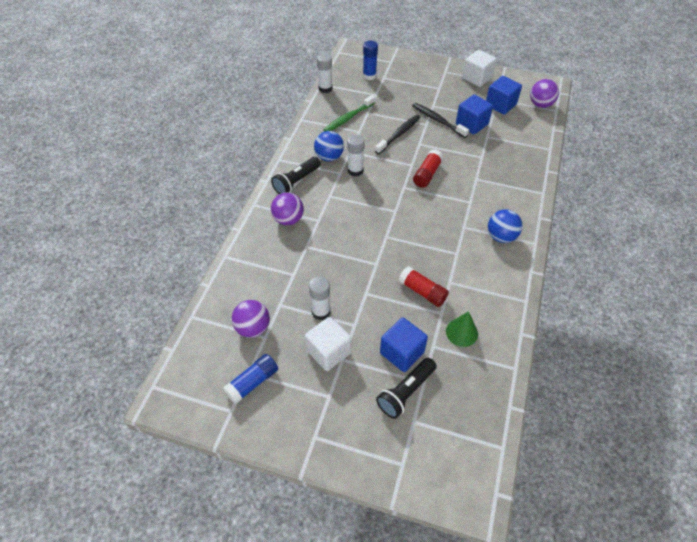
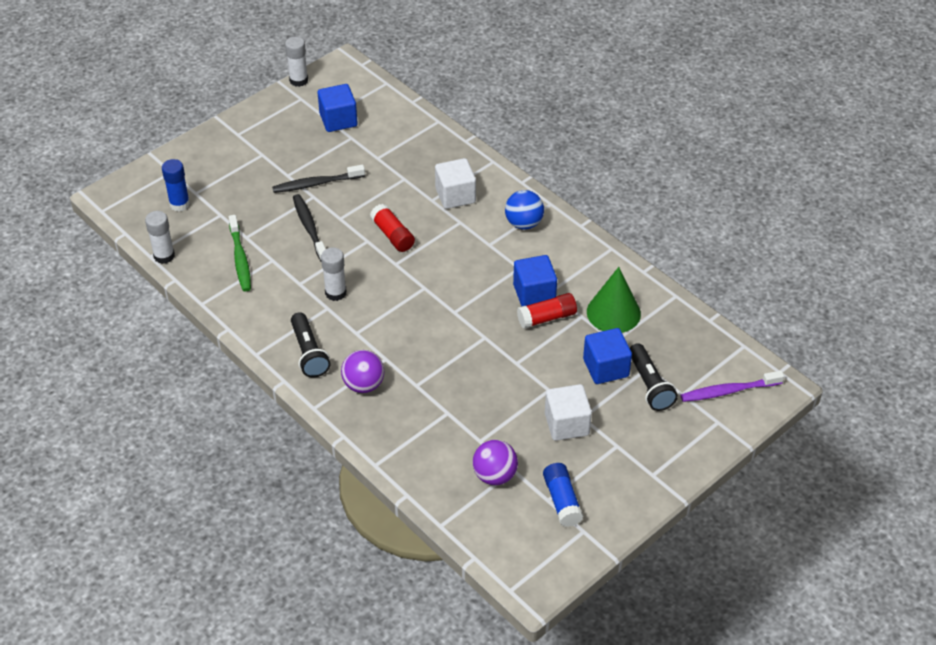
camera: 60 degrees left, 5 degrees down
white glue stick [309,276,331,320] -> white glue stick moved to [285,37,308,87]
blue ball [314,131,344,161] -> none
green cone [446,311,478,347] -> green cone [587,267,641,333], size x1.51
blue cube [456,95,493,135] -> blue cube moved to [513,255,557,306]
white cube [462,50,497,87] -> white cube moved to [435,158,476,209]
purple ball [530,79,559,108] -> none
none -> purple toothbrush [680,371,784,402]

